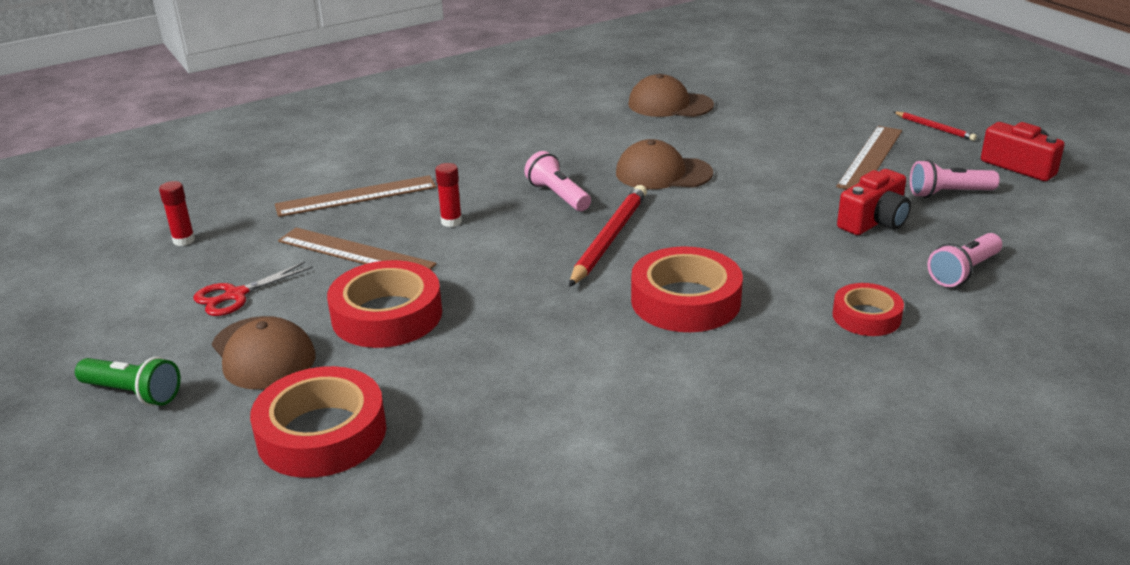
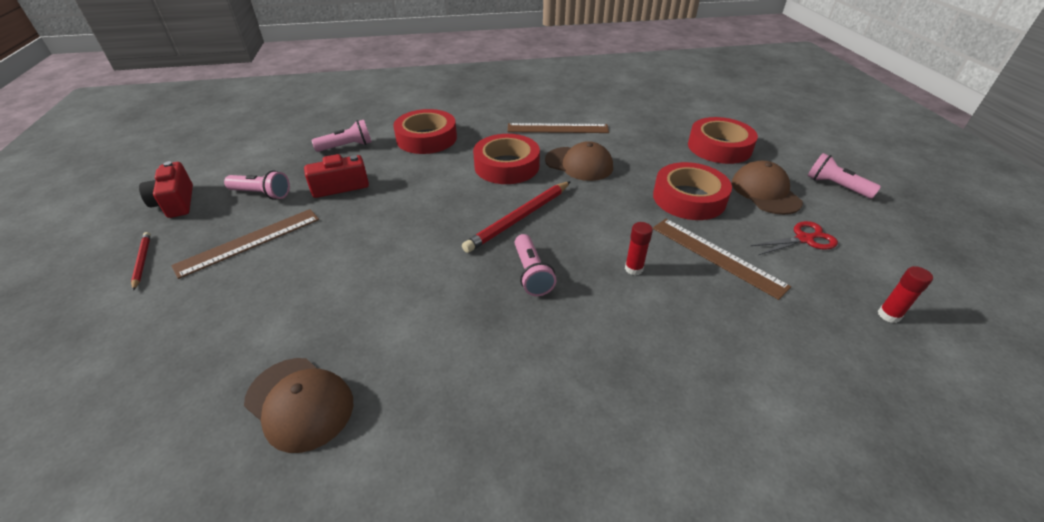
camera: 160 degrees left, 10 degrees up
green flashlight [75,357,181,406] -> pink flashlight [808,153,881,199]
brown ruler [275,175,436,217] -> brown ruler moved to [507,123,609,133]
brown cap [616,139,713,189] -> brown cap moved to [545,141,613,181]
red tape [832,283,904,336] -> red tape [393,109,457,154], size x1.68

